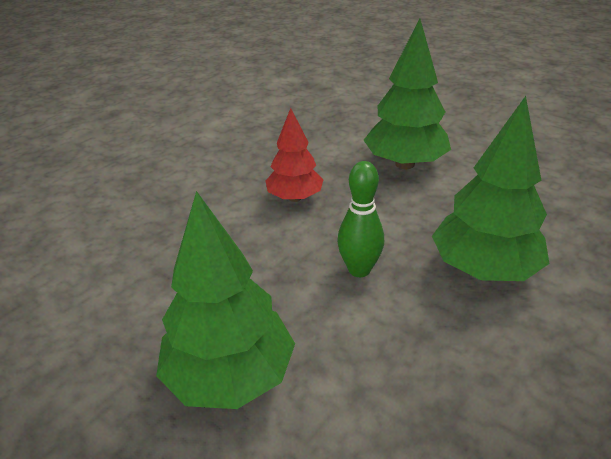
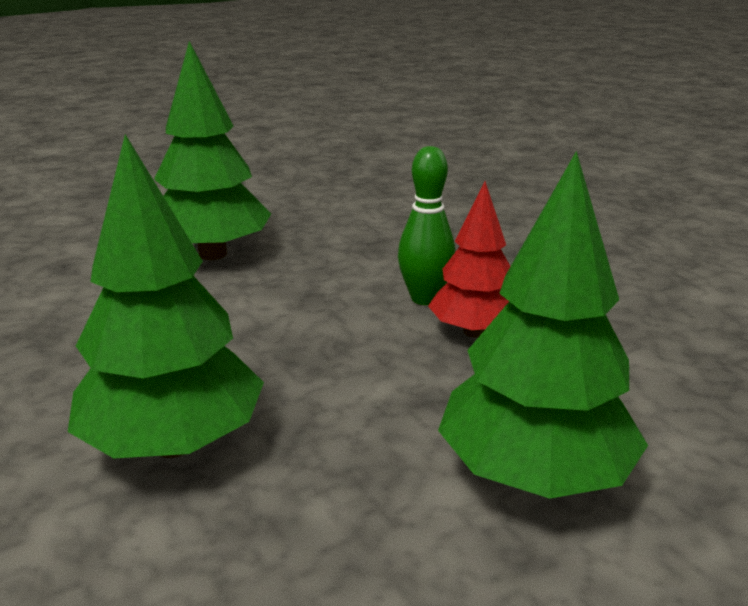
camera: 110 degrees right, 10 degrees down
green bowling pin [337,161,384,277] -> green bowling pin moved to [398,146,455,305]

